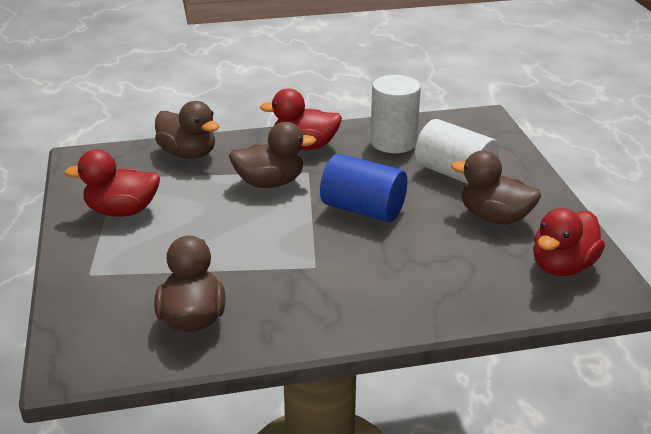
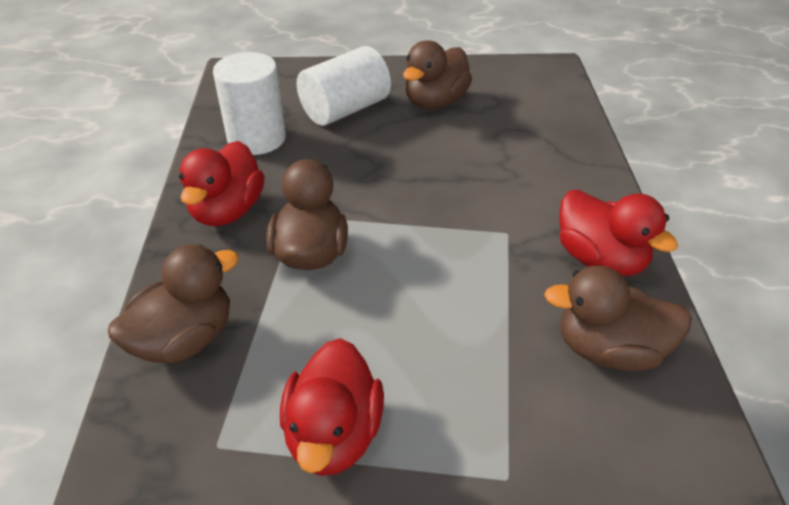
camera: 80 degrees left, 10 degrees up
blue cylinder [320,154,407,222] -> none
red duck [533,208,605,276] -> red duck moved to [559,190,678,276]

